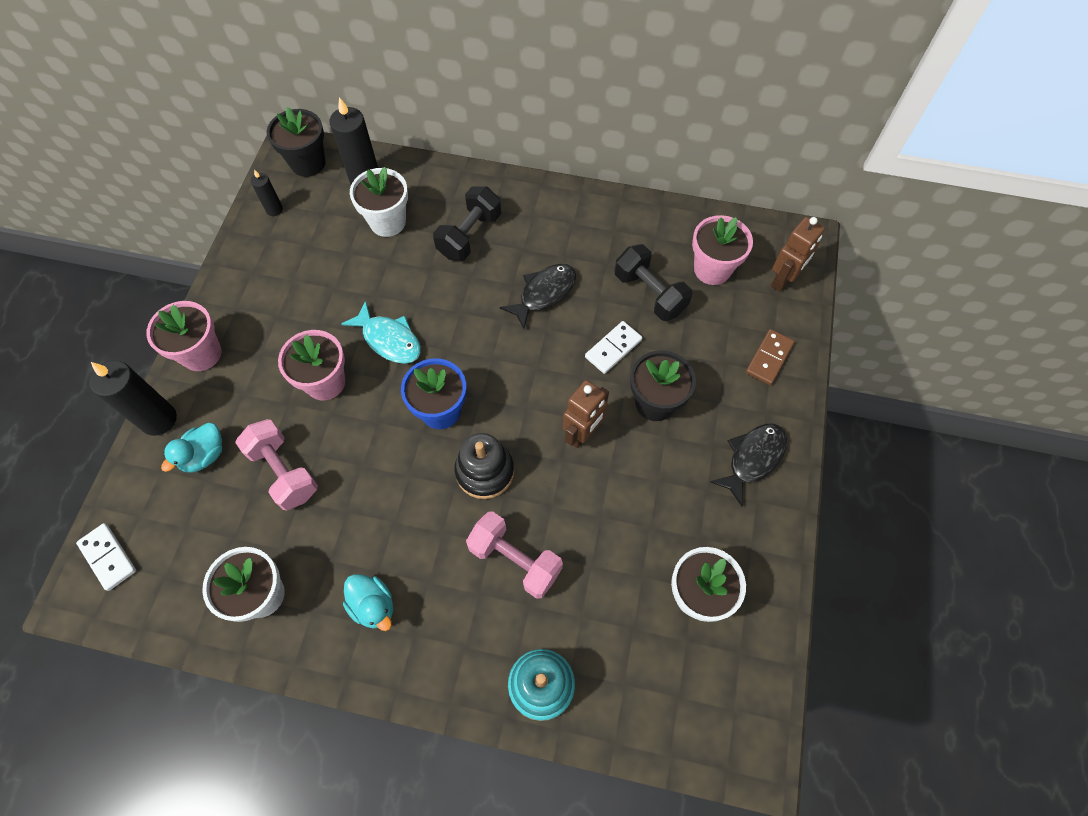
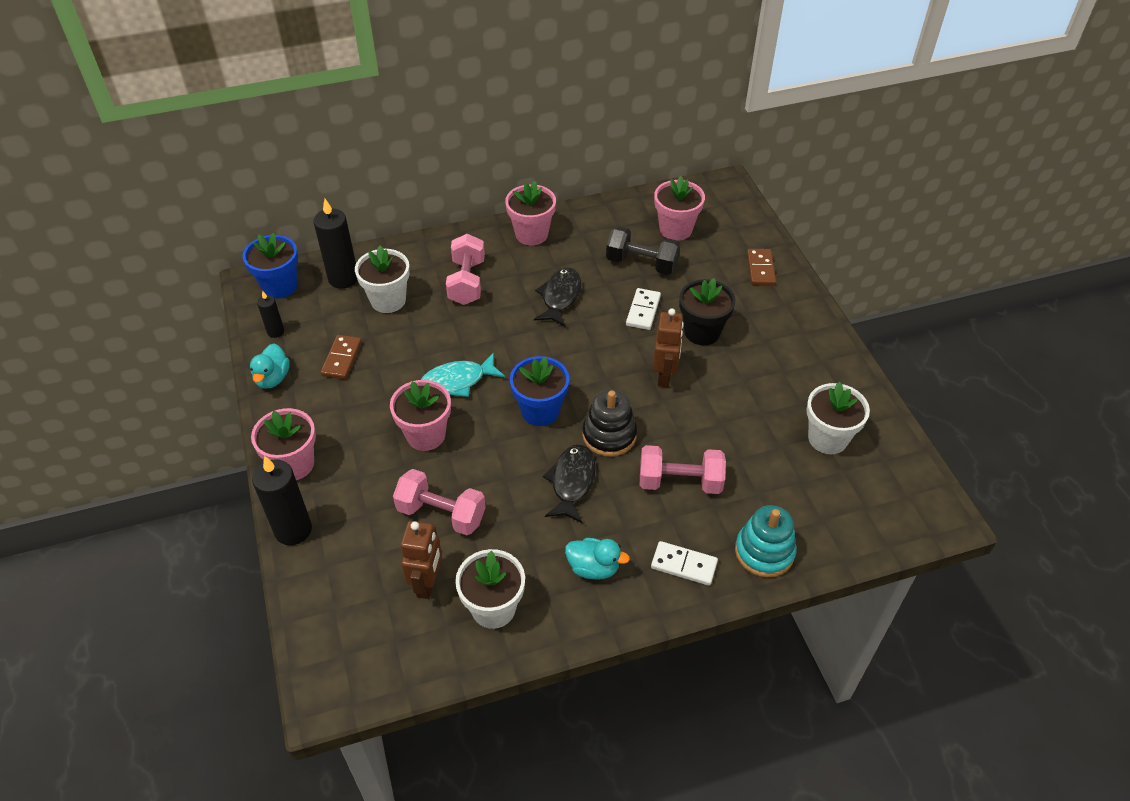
camera: 30 degrees left, 15 degrees down
white domino [76,523,136,591] -> white domino moved to [651,541,718,586]
turquoise duck [161,423,222,472] -> turquoise duck moved to [250,344,290,389]
black flower pot [267,107,326,177] -> blue flower pot [242,233,298,299]
turquoise fish [341,300,421,364] -> turquoise fish turned 150 degrees clockwise [421,352,505,397]
black dumbbell [433,186,501,261] -> pink dumbbell [446,234,485,305]
black fish [710,424,787,507] -> black fish moved to [543,445,596,523]
brown robot [771,217,825,292] -> brown robot moved to [401,521,442,599]
none -> brown domino [321,335,362,379]
none -> pink flower pot [505,181,556,245]

